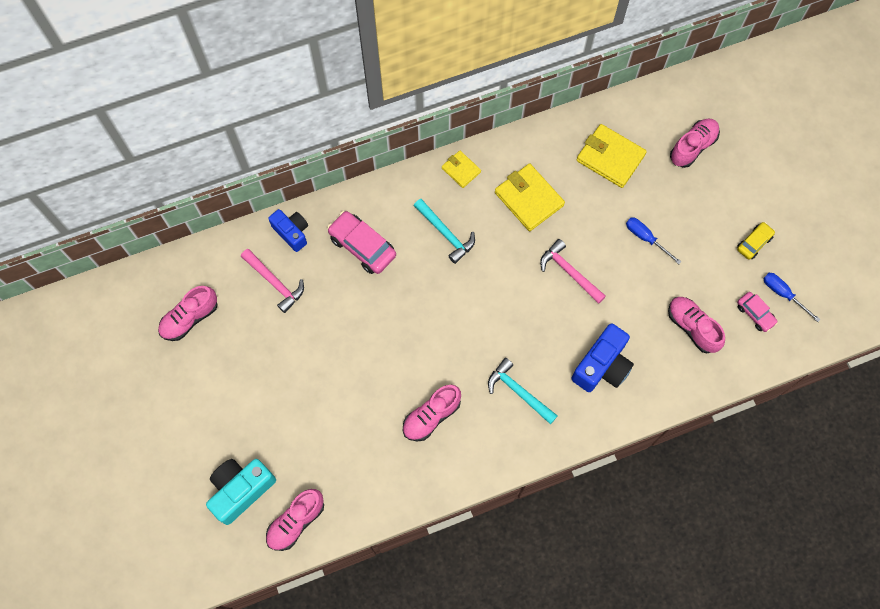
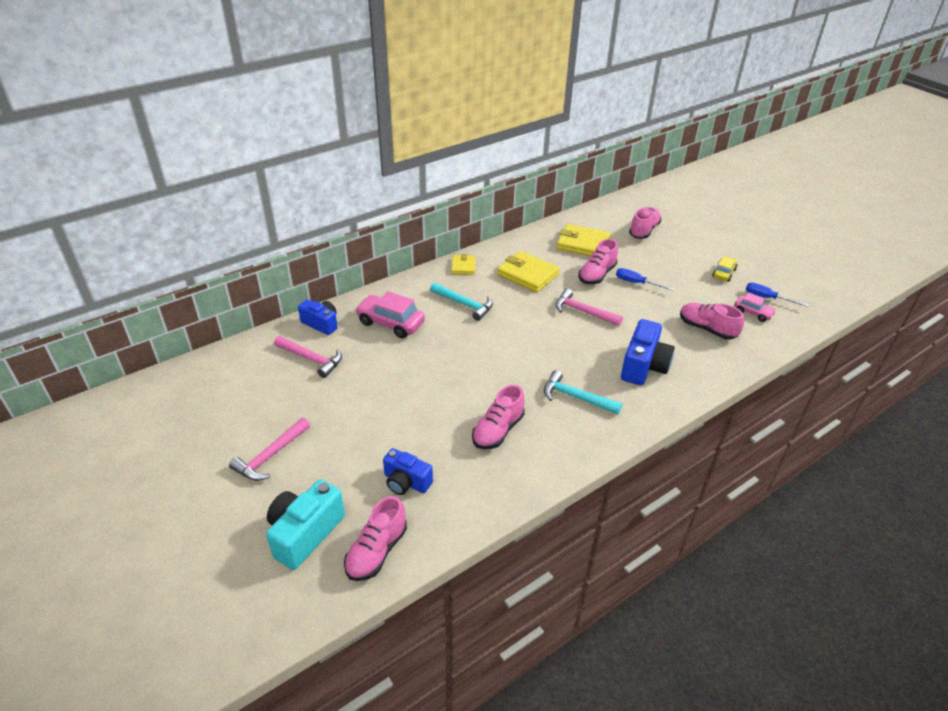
camera: 15 degrees left, 30 degrees down
pink shoe [158,286,218,341] -> pink shoe moved to [579,239,618,284]
yellow wallet [442,151,481,188] -> yellow wallet turned 60 degrees clockwise [451,254,476,275]
none -> pink hammer [229,418,310,481]
none -> blue camera [383,448,433,495]

